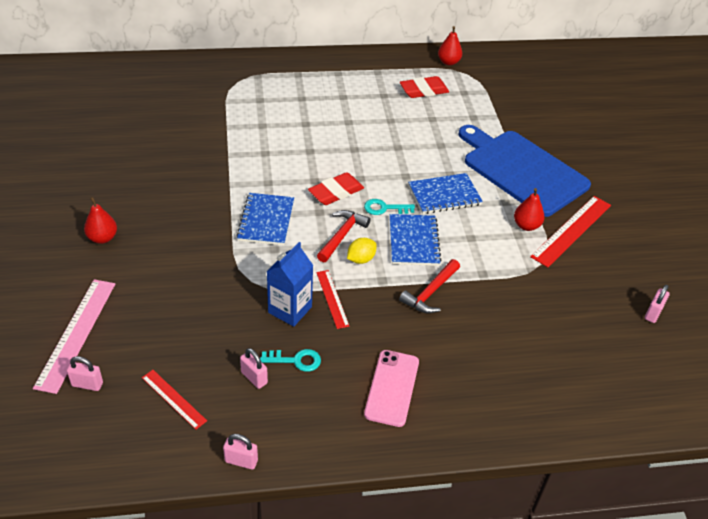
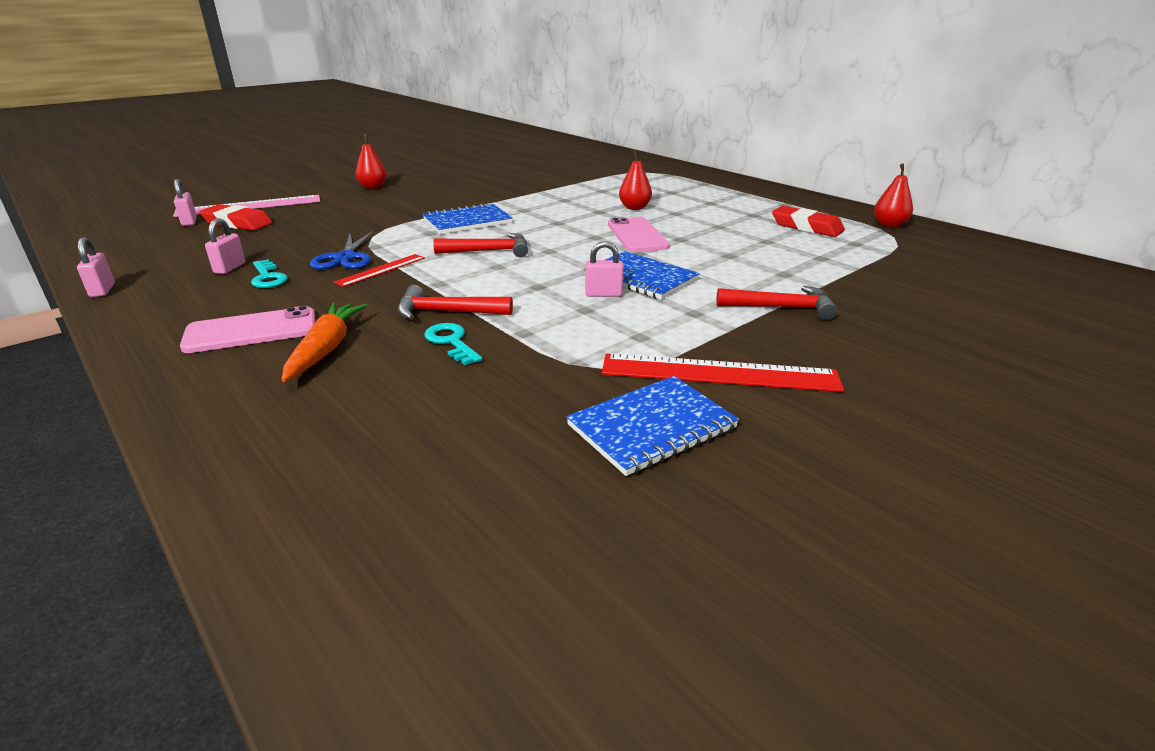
camera: 60 degrees right, 15 degrees down
red ruler [142,370,207,429] -> none
blue carton [266,242,313,327] -> blue scissors [310,231,373,270]
red eraser [308,172,364,205] -> red eraser moved to [199,204,273,231]
yellow lemon [347,238,377,264] -> none
turquoise key [364,199,415,215] -> turquoise key moved to [424,323,482,365]
blue notebook [390,214,442,266] -> blue notebook moved to [566,376,739,476]
blue cutting board [458,125,591,217] -> red hammer [716,286,837,320]
red pear [514,188,544,231] -> red pear moved to [619,150,652,210]
pink padlock [645,285,670,323] -> pink padlock moved to [585,241,624,297]
none -> orange carrot [282,303,367,382]
none -> pink phone [608,217,670,252]

